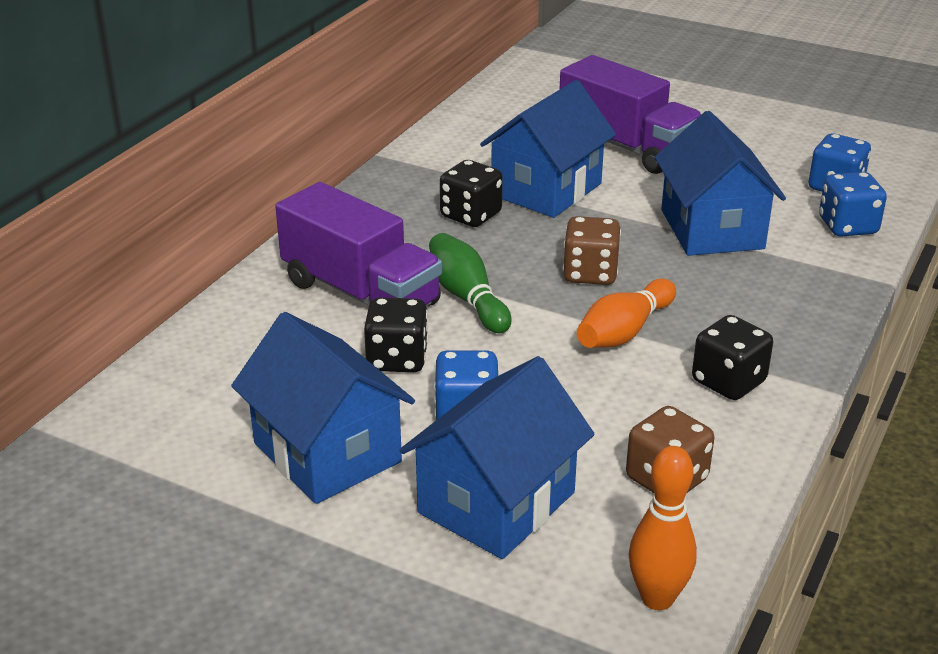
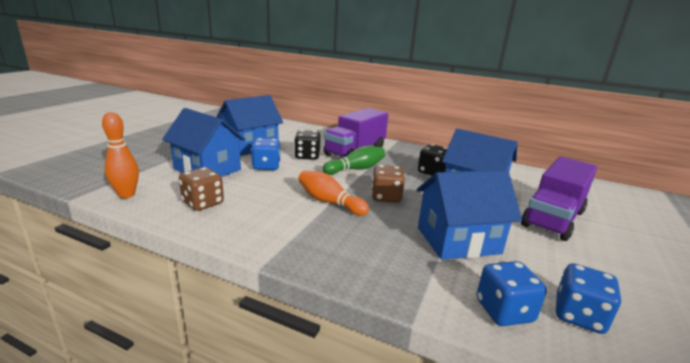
camera: 85 degrees right, 10 degrees down
black dice [692,315,773,400] -> none

